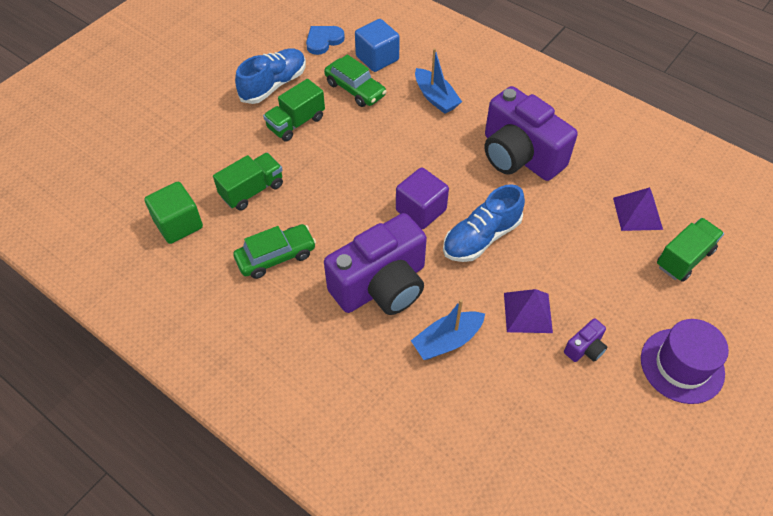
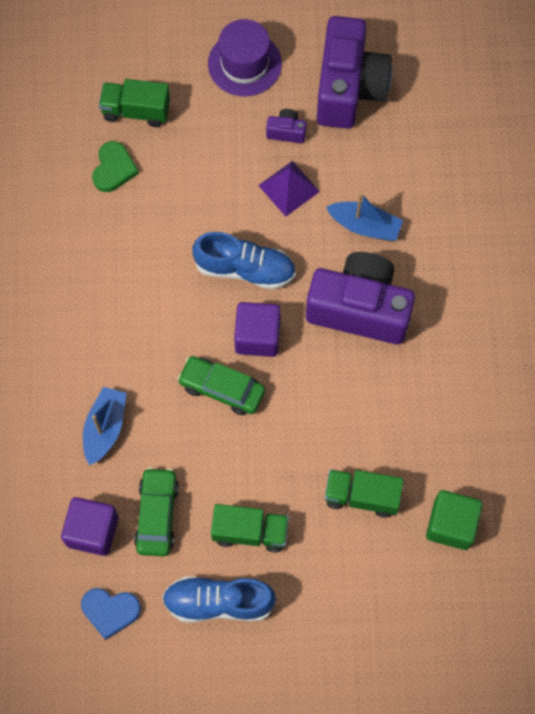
camera: 130 degrees left, 15 degrees up
green car [233,224,316,279] -> green car moved to [177,356,265,415]
blue cube [355,19,400,72] -> purple cube [61,497,118,556]
purple camera [484,86,578,181] -> purple camera moved to [317,16,392,129]
purple pyramid [613,187,663,231] -> green heart [92,141,139,192]

